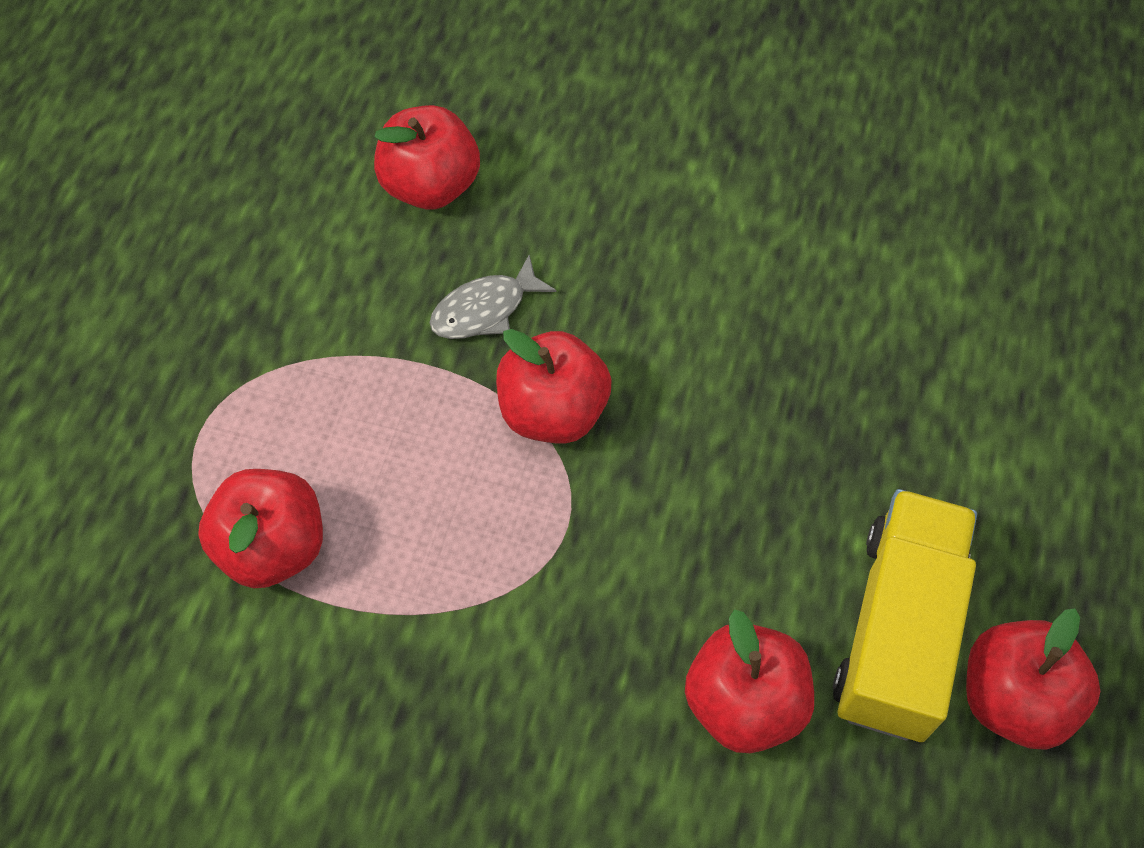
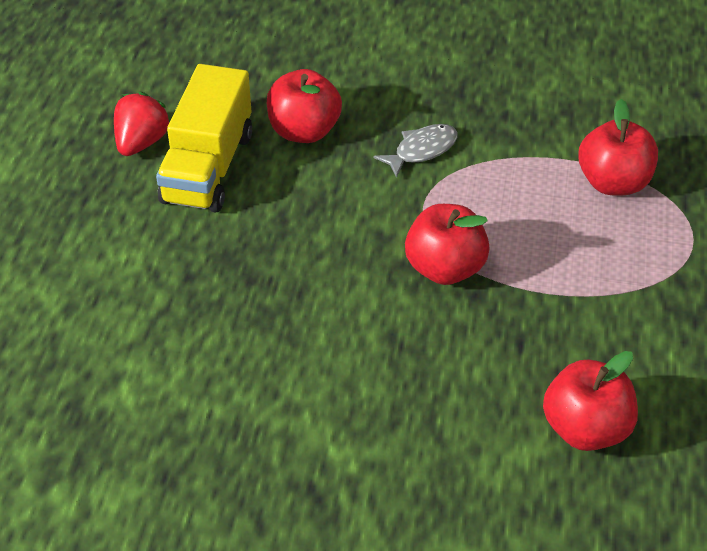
camera: 175 degrees right, 15 degrees down
grey fish [430,255,557,339] -> grey fish moved to [373,124,458,178]
red apple [966,608,1100,750] -> red strawberry [114,92,171,156]

